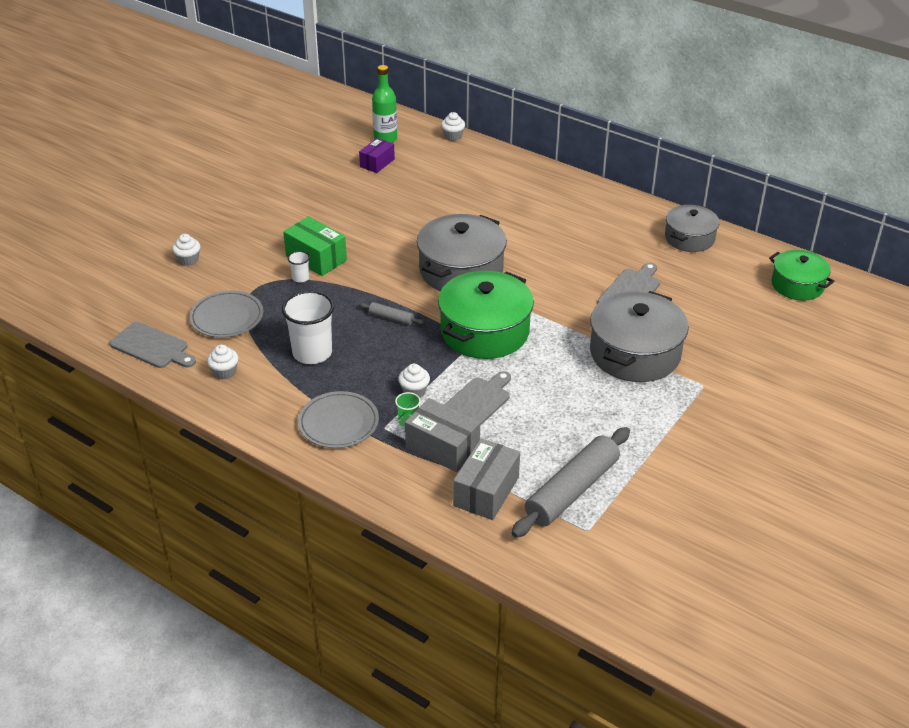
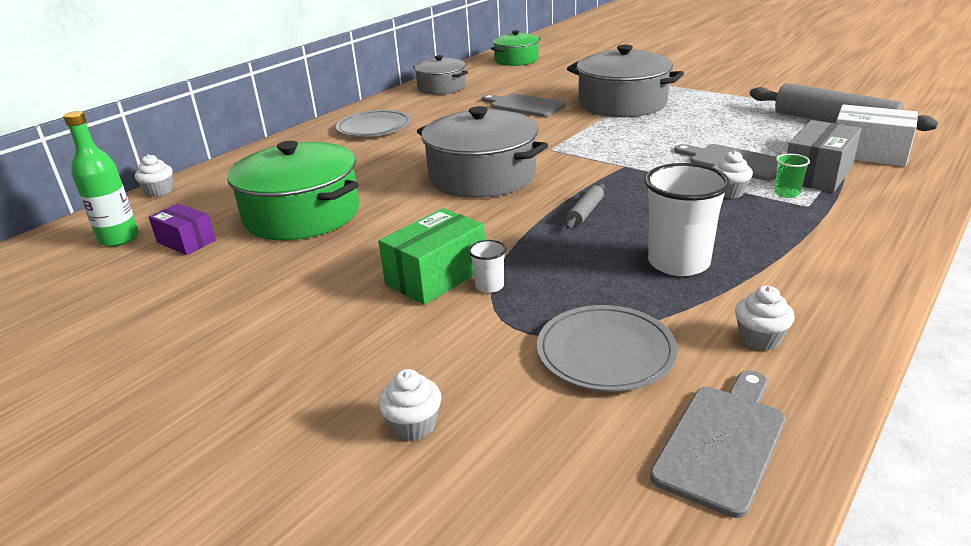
camera: 85 degrees left, 10 degrees down
grey plate [298,391,379,448] -> grey plate moved to [336,110,411,137]
green pot [438,271,534,359] -> green pot moved to [227,141,359,241]
grey box [453,438,520,520] -> white box [836,104,918,166]

